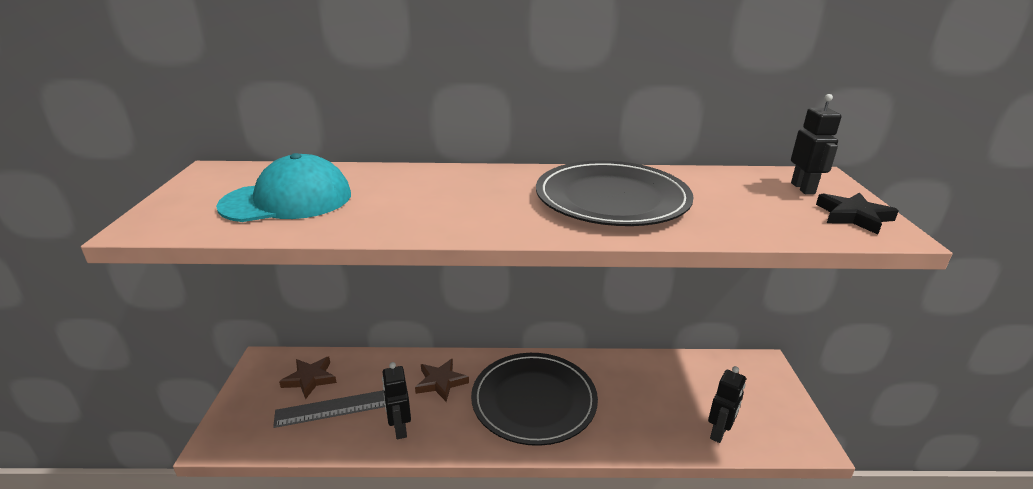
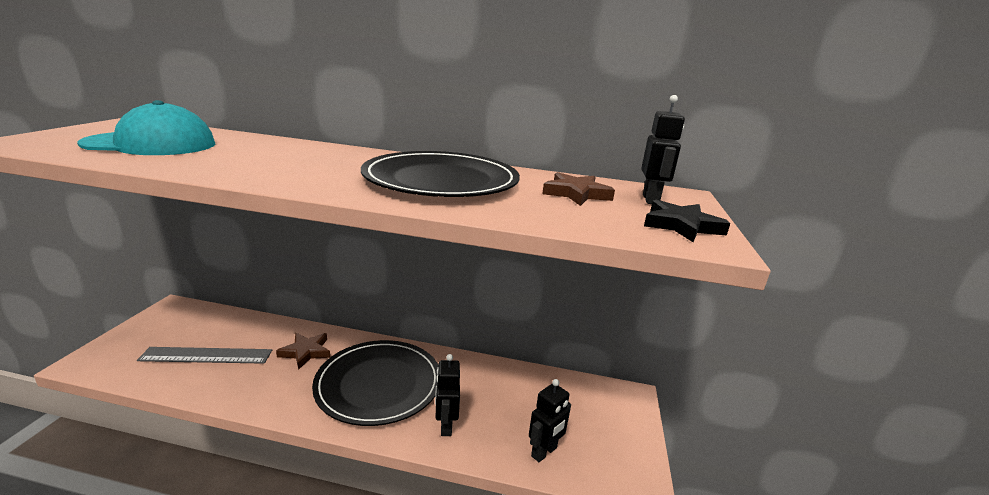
camera: 10 degrees right, 5 degrees down
brown star [279,357,337,400] -> brown star moved to [542,172,615,206]
black robot [382,362,411,439] -> black robot moved to [435,354,460,436]

